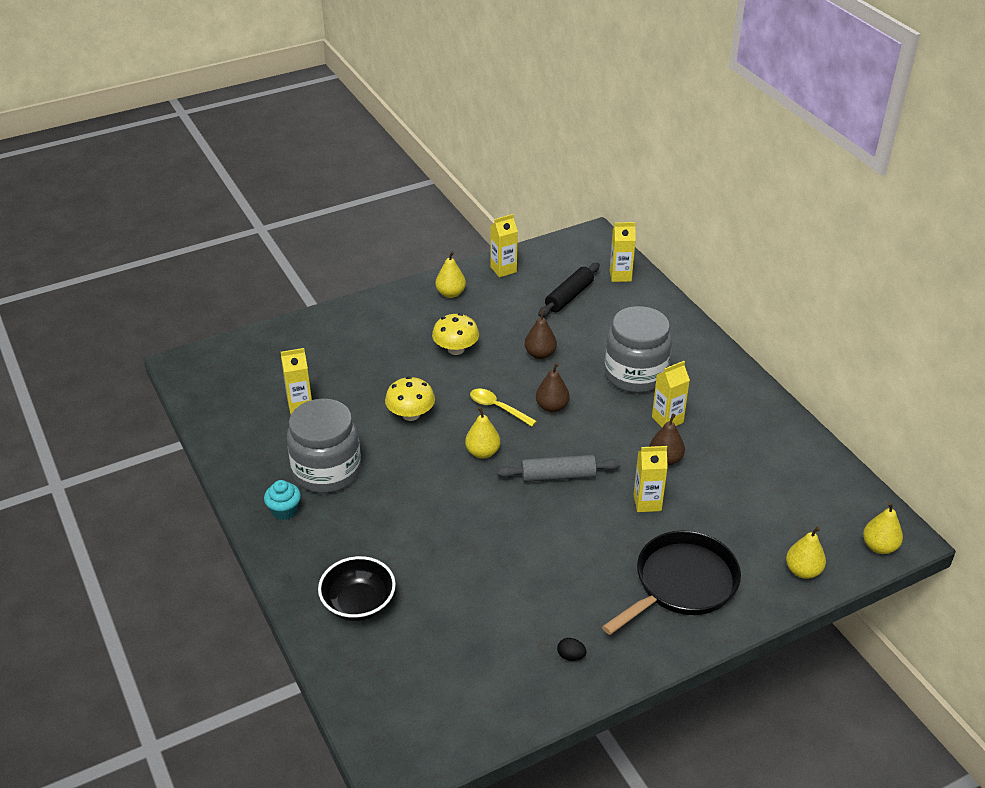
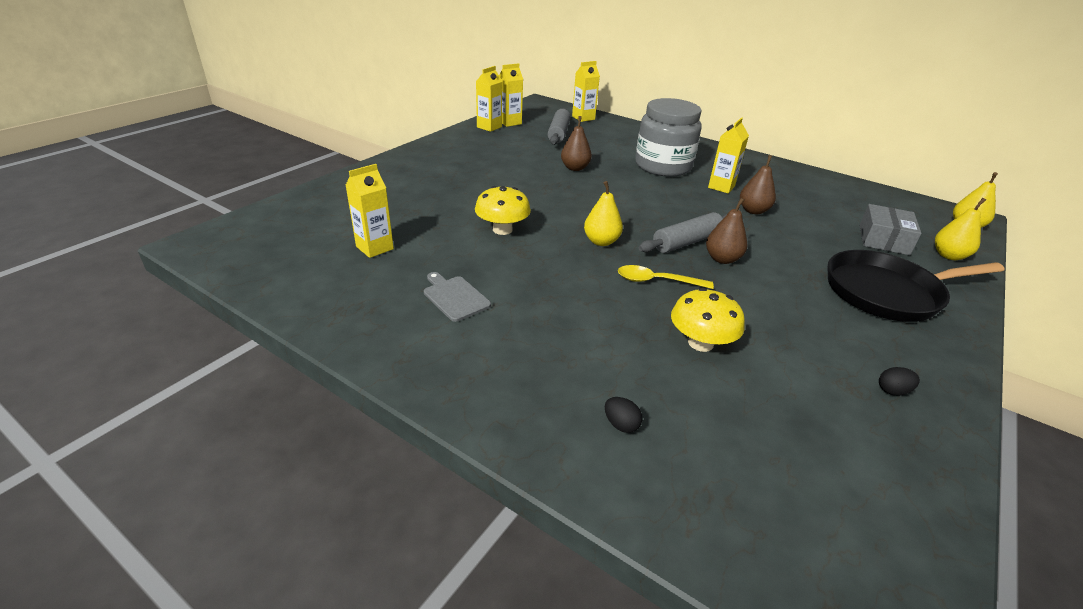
camera: 30 degrees left, 5 degrees down
turquoise cupcake [264,480,301,520] -> none
grey jar [287,399,361,493] -> grey cutting board [424,272,491,322]
black bowl [318,556,396,622] -> black egg [605,397,643,433]
yellow mushroom [432,313,479,355] -> yellow mushroom moved to [671,288,745,352]
yellow pear [436,251,466,298] -> none
yellow spoon [470,389,537,426] -> yellow spoon moved to [618,265,714,289]
brown pear [536,363,570,413] -> brown pear moved to [706,198,747,264]
black rolling pin [538,263,600,317] -> grey rolling pin [548,108,571,145]
black pan [602,531,741,635] -> black pan turned 120 degrees counterclockwise [828,250,1004,322]
yellow carton [633,446,668,512] -> yellow carton moved to [499,63,523,127]
none -> grey box [860,204,922,255]

